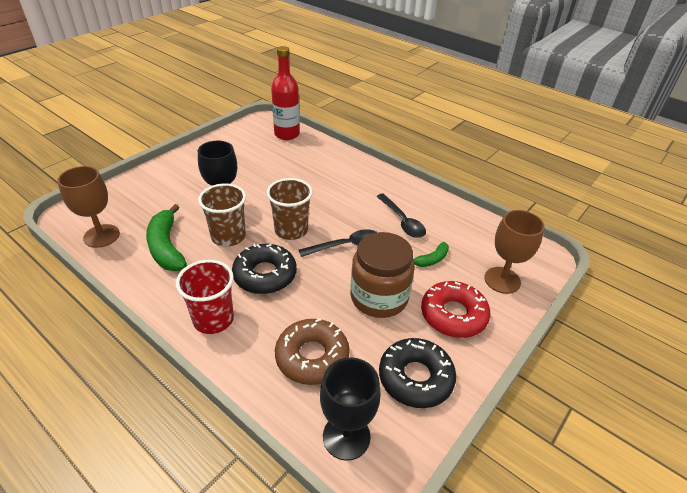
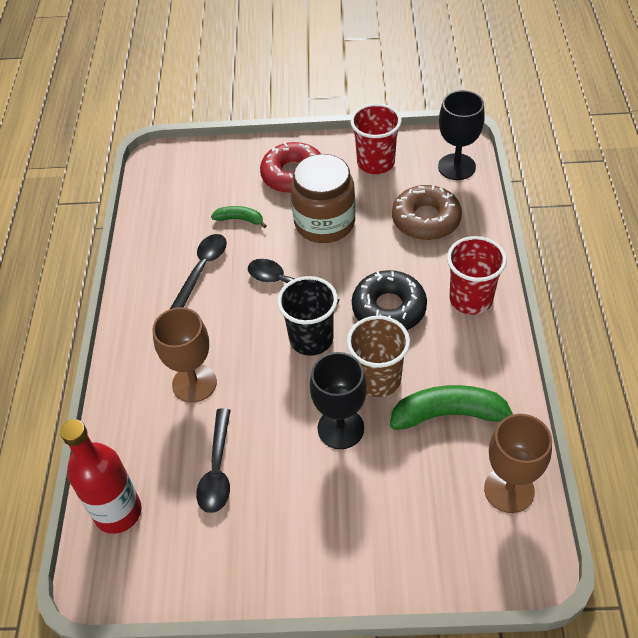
camera: 125 degrees left, 10 degrees up
green banana [146,204,187,271] -> green banana turned 120 degrees counterclockwise [390,385,513,430]
brown cup [266,178,313,240] -> black cup [277,276,338,356]
black donut [379,338,456,408] -> red cup [350,103,402,174]
brown goblet [484,210,545,294] -> brown goblet moved to [152,307,217,403]
none -> black spoon [196,408,231,513]

